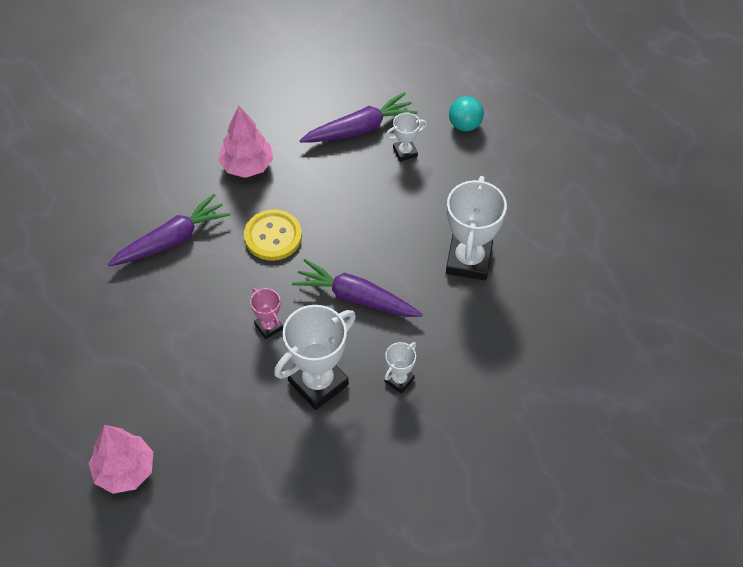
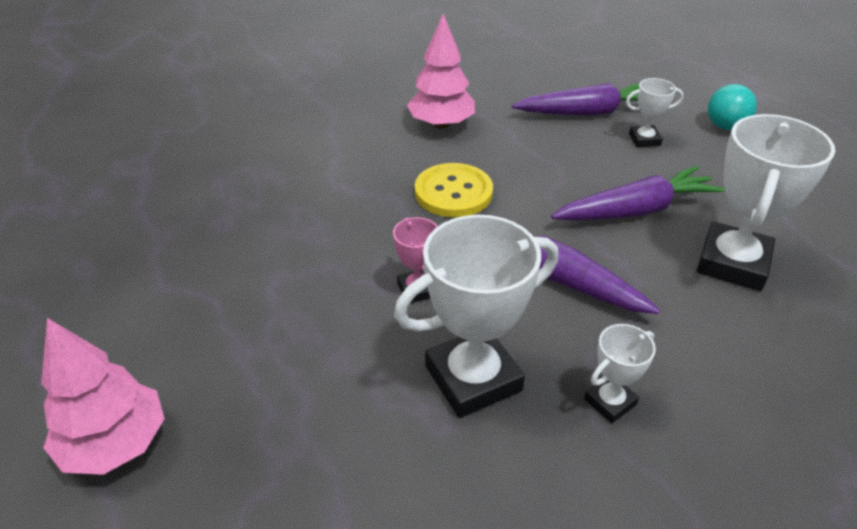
camera: 15 degrees right, 15 degrees down
purple carrot [108,194,230,266] -> purple carrot moved to [551,166,725,221]

